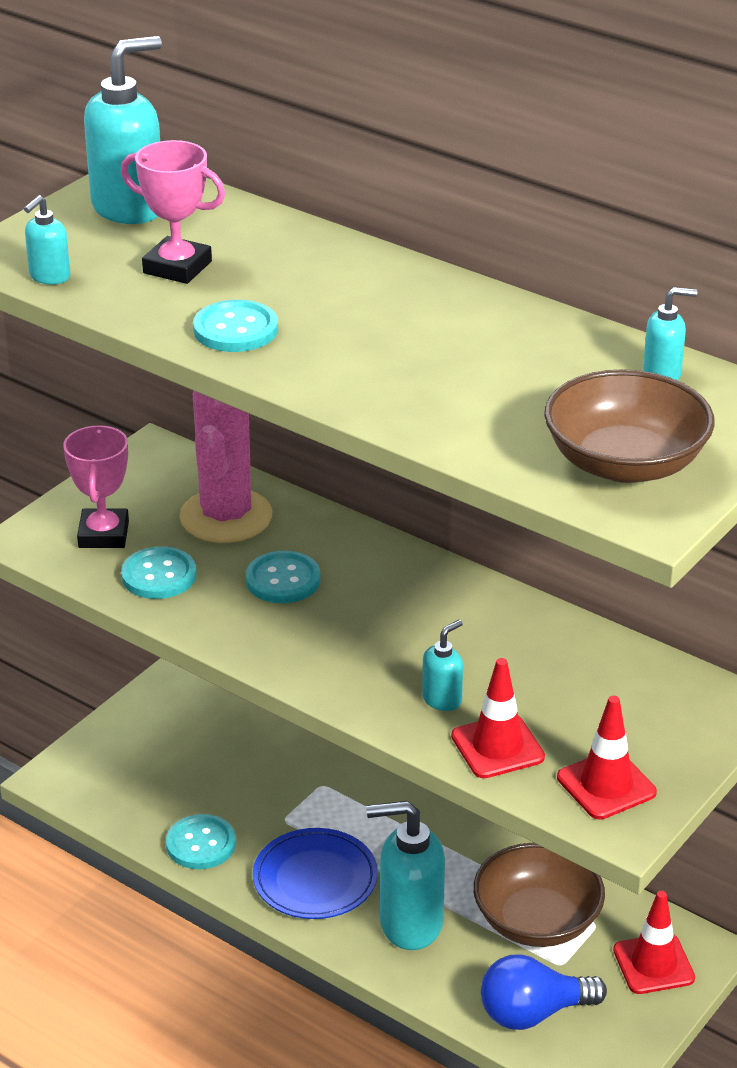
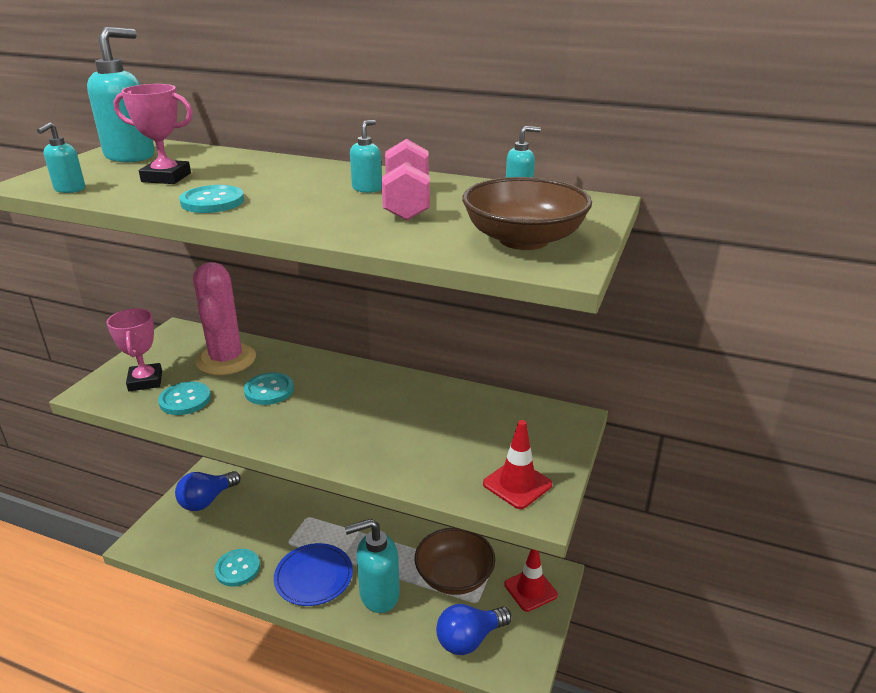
camera: 15 degrees left, 5 degrees down
turquoise soap dispenser [422,620,463,711] -> turquoise soap dispenser moved to [350,120,382,193]
red traffic cone [451,658,545,778] -> none
none -> blue light bulb [175,471,241,511]
none -> pink dumbbell [382,139,430,221]

